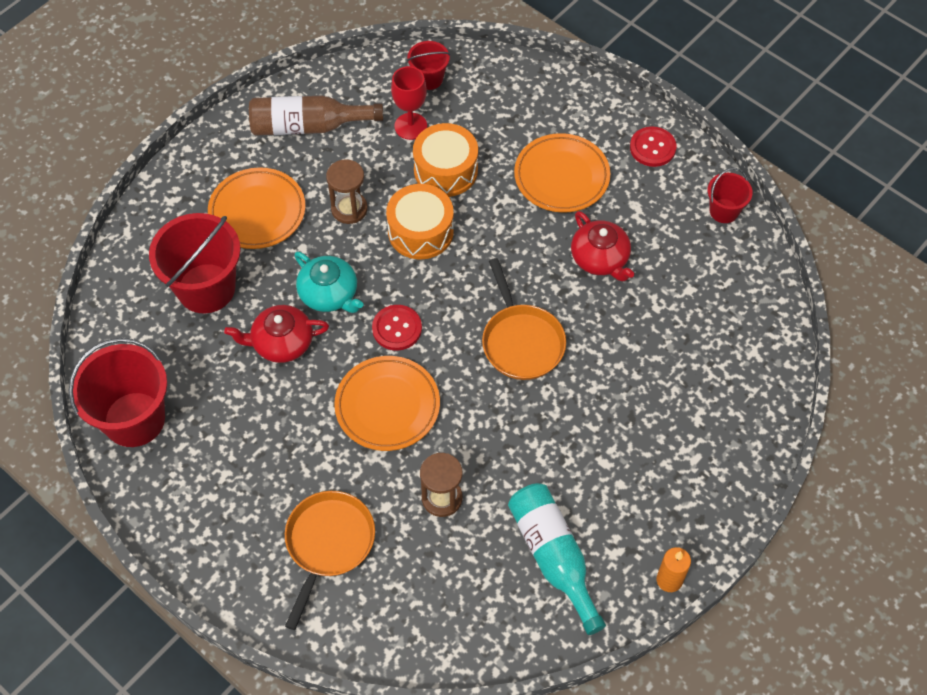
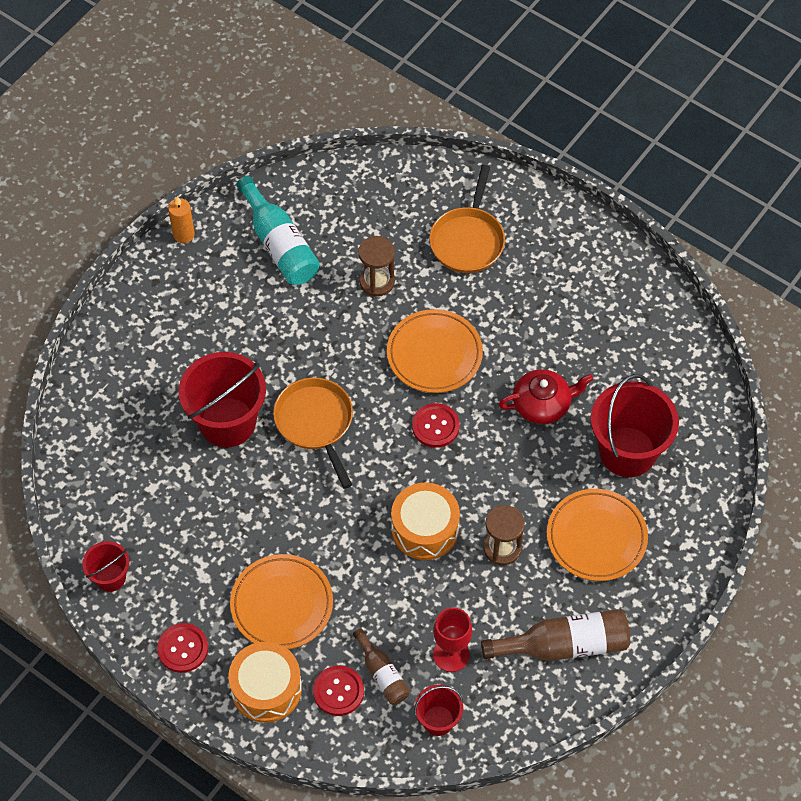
camera: 175 degrees right, 0 degrees up
red bucket [69,338,167,447] -> red bucket moved to [179,352,266,447]
turquoise teapot [294,252,363,313] -> none
orange drum [413,123,478,197] -> orange drum moved to [229,642,302,723]
red teapot [571,211,634,281] -> none
none -> red button [313,666,364,716]
none -> brown bottle [353,628,410,705]

